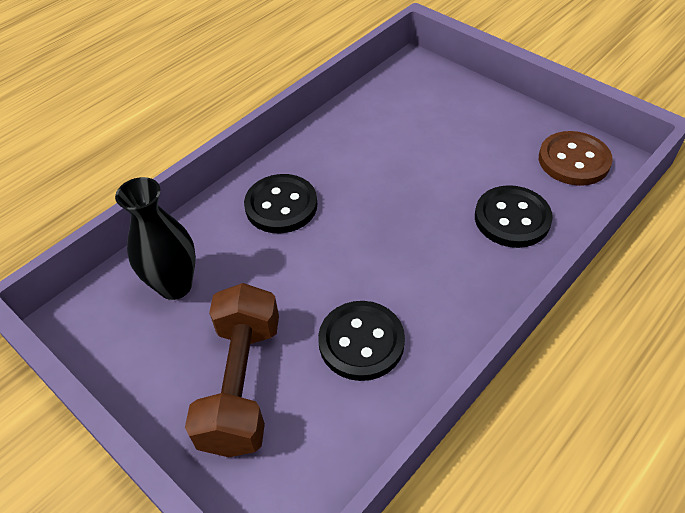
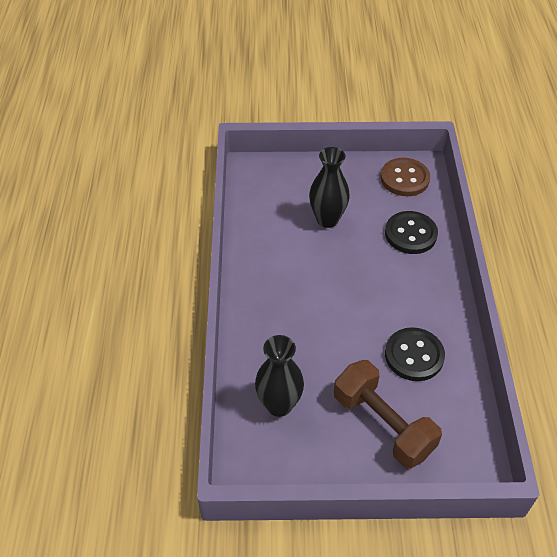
camera: 45 degrees left, 0 degrees up
black button [244,174,317,233] -> none
none -> black vase [309,147,350,228]

